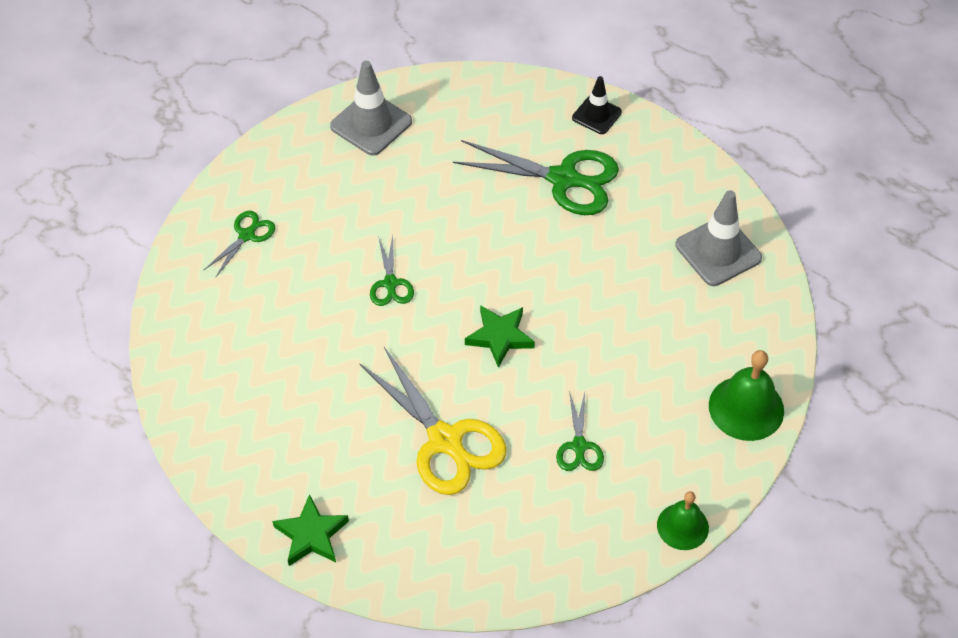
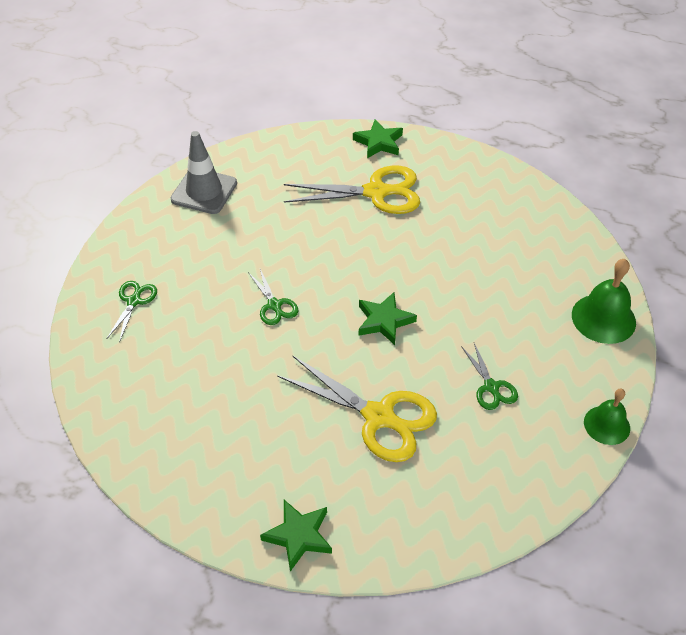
camera: 20 degrees left, 5 degrees down
green scissors [453,140,619,215] -> yellow scissors [284,166,420,214]
black traffic cone [572,76,622,134] -> green star [353,119,403,158]
grey traffic cone [675,190,762,286] -> none

